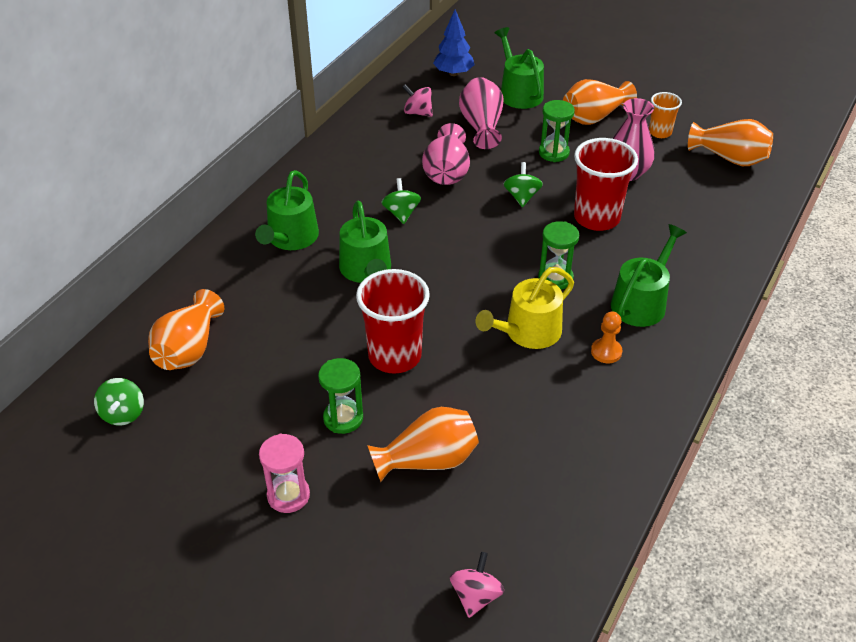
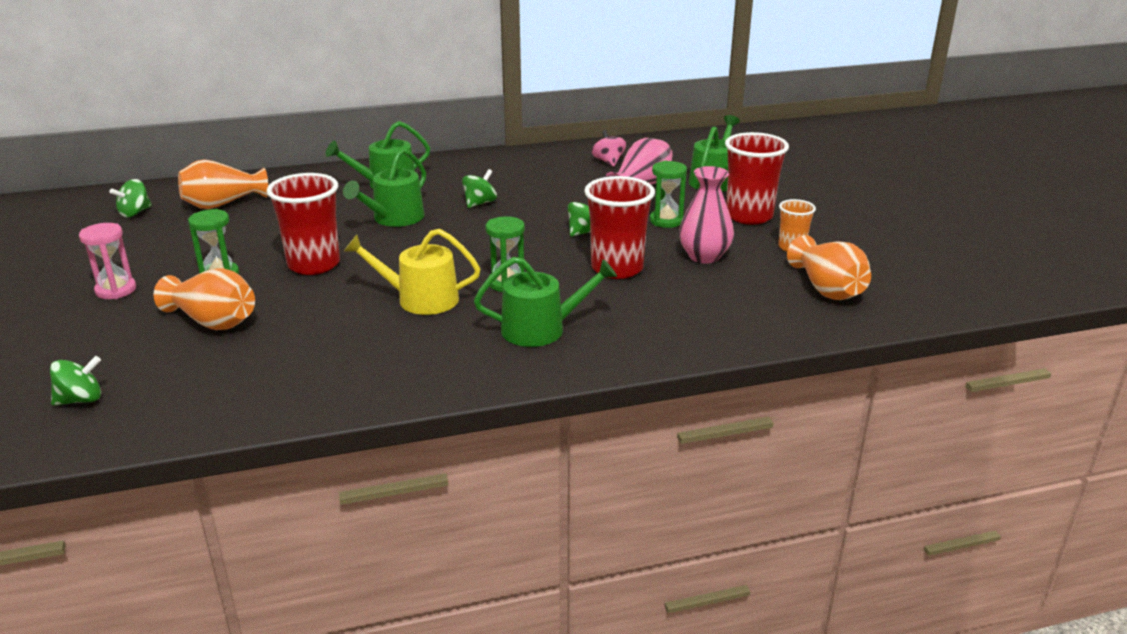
camera: 45 degrees right, 15 degrees down
pink vase [422,123,470,185] -> none
blue tree [433,10,474,76] -> none
pink spinning top [450,552,505,618] -> green spinning top [50,356,101,406]
orange vase [563,79,637,125] -> red cup [725,132,789,225]
orange pawn [591,312,622,363] -> none

